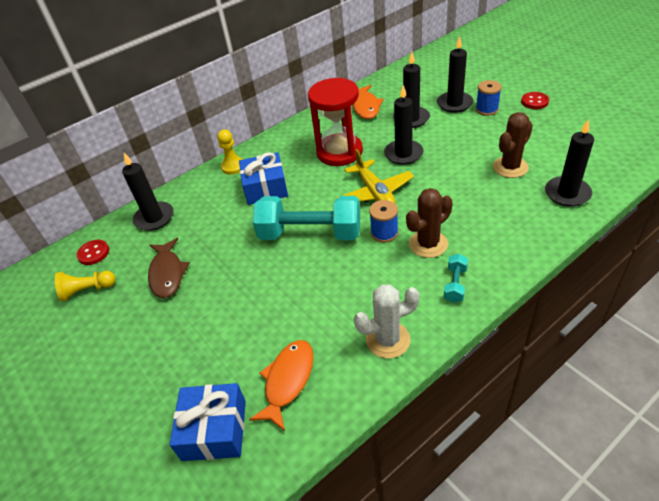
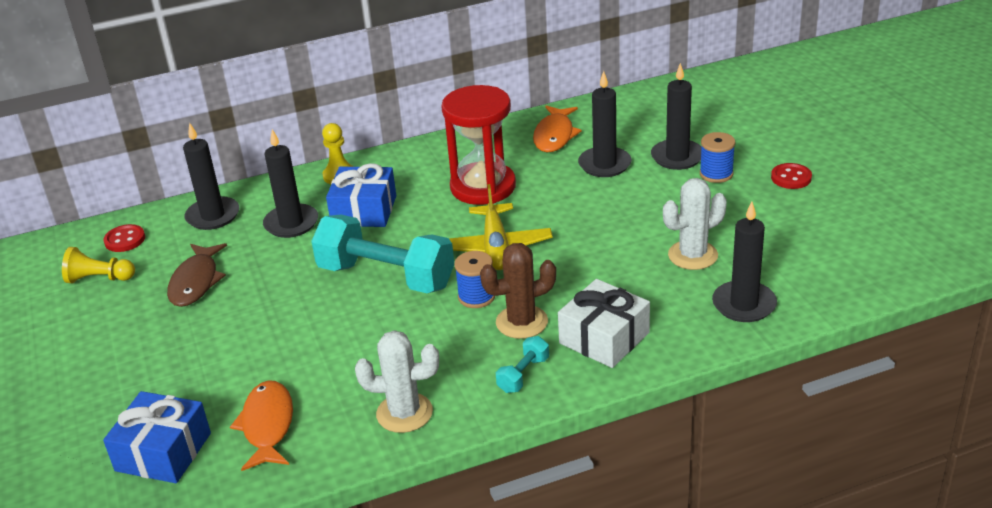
camera: 15 degrees right, 10 degrees down
orange fish [249,340,314,431] -> orange fish turned 45 degrees counterclockwise [230,380,293,471]
black candle [384,85,424,165] -> black candle moved to [263,129,318,238]
brown cactus [493,112,533,178] -> white cactus [663,178,727,270]
none -> white gift [558,279,650,368]

